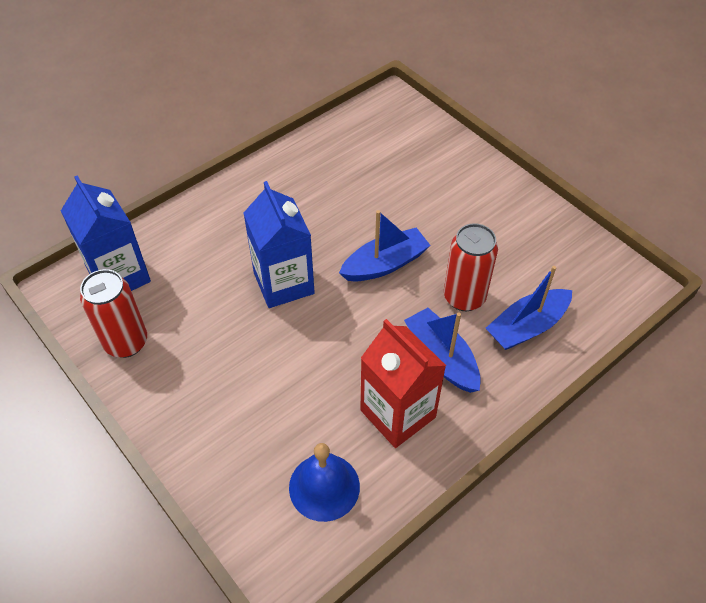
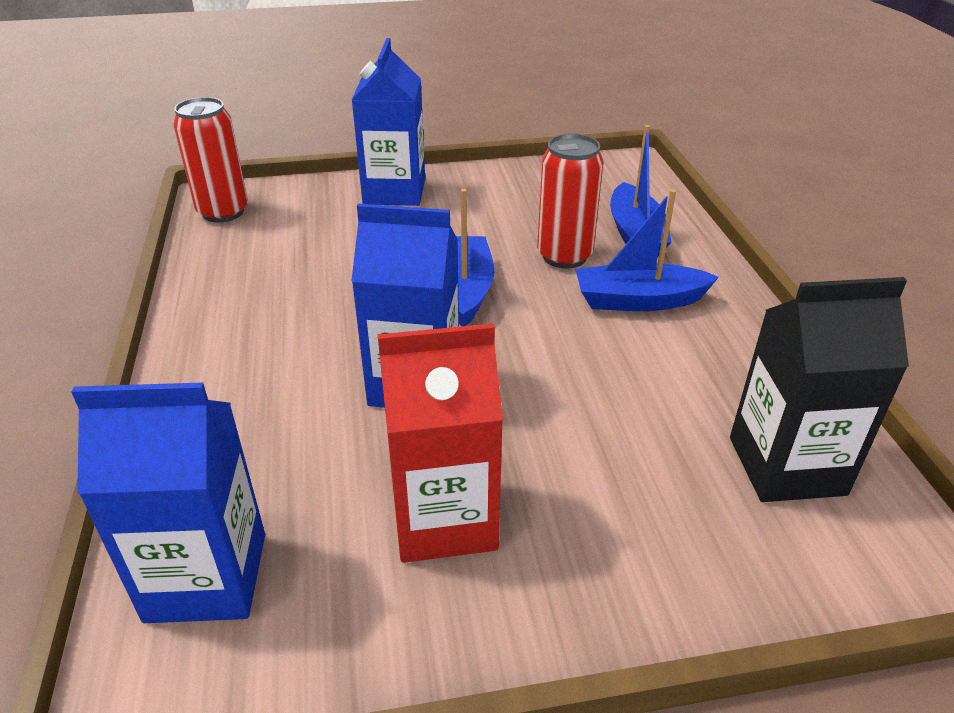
camera: 60 degrees left, 15 degrees down
red can [80,269,147,358] -> red can moved to [173,97,248,223]
blue bell [289,443,360,522] -> black carton [730,277,909,502]
red carton [360,319,446,448] -> red carton moved to [378,323,503,563]
none -> blue carton [352,38,425,206]

